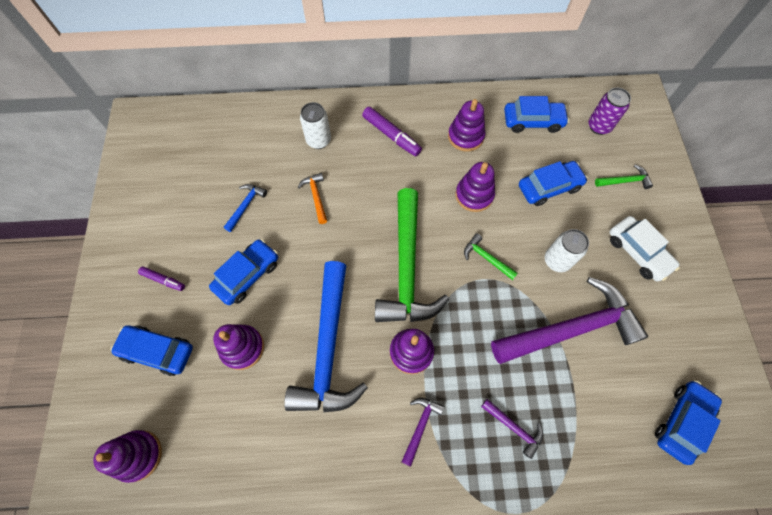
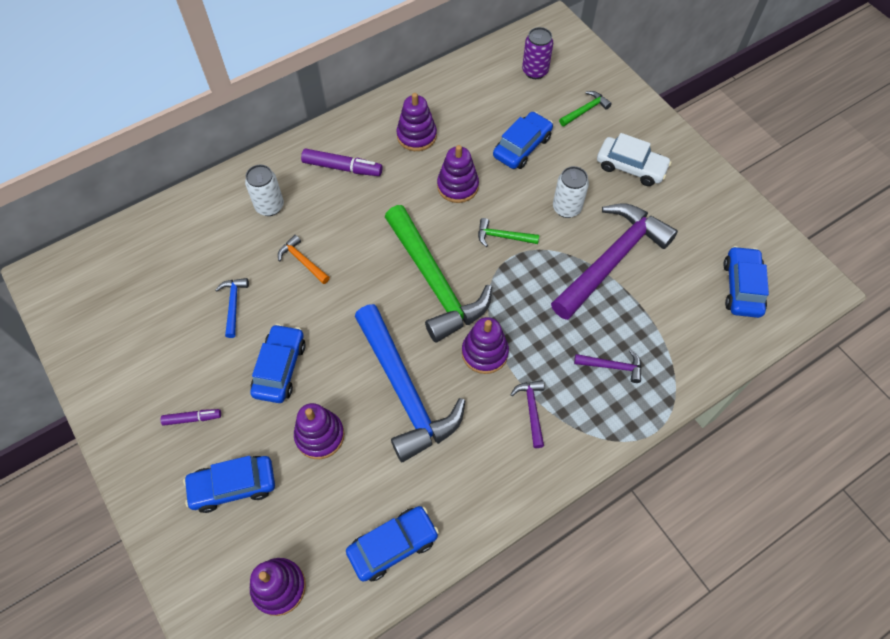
camera: 30 degrees left, 5 degrees down
blue car [504,96,569,133] -> blue car moved to [346,506,439,582]

